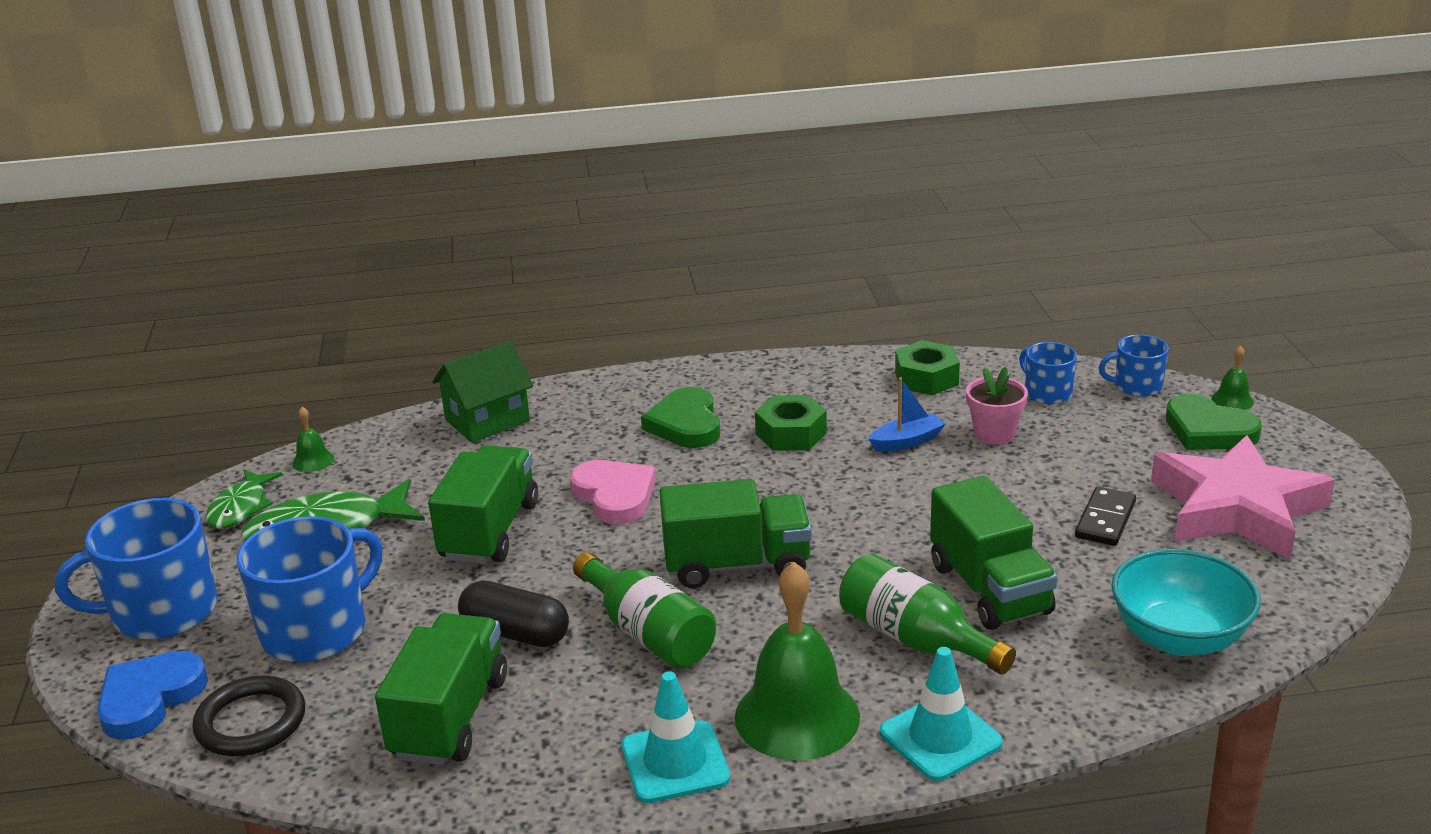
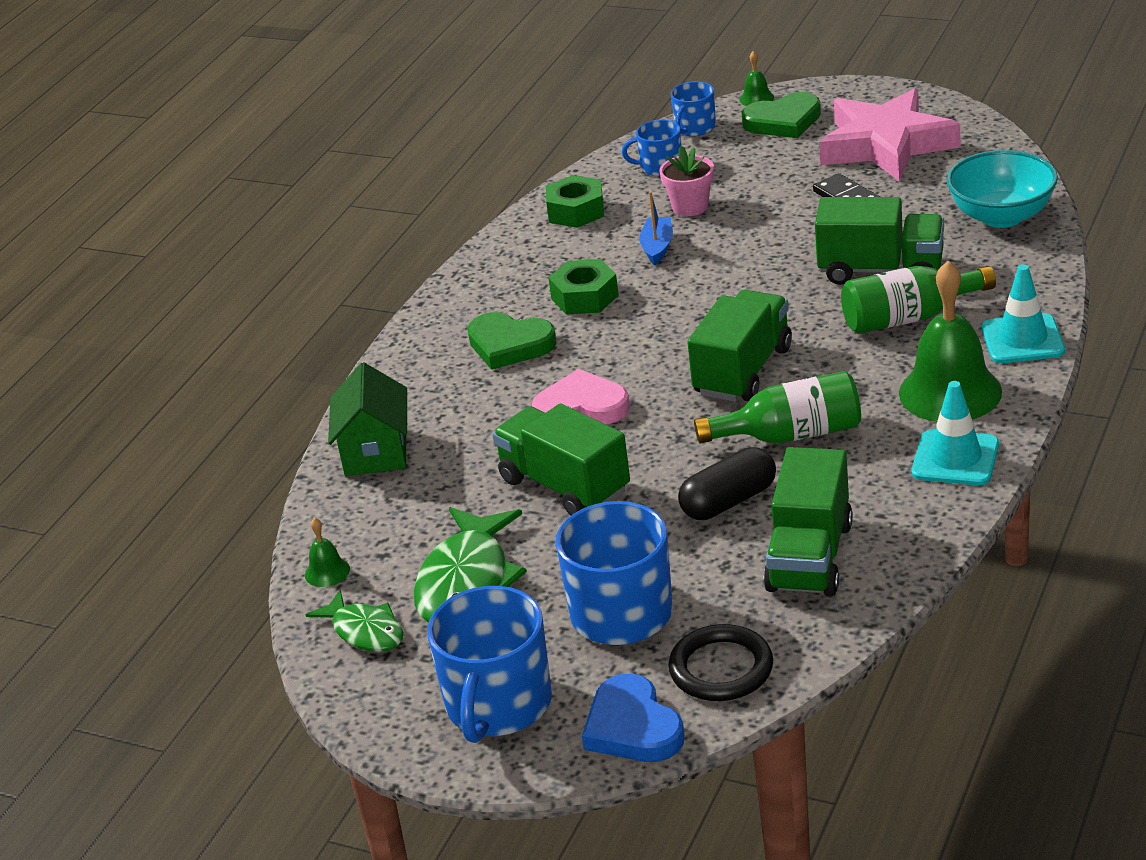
camera: 55 degrees left, 5 degrees up
green truck [375,613,507,765] -> green truck turned 120 degrees counterclockwise [763,447,853,596]

